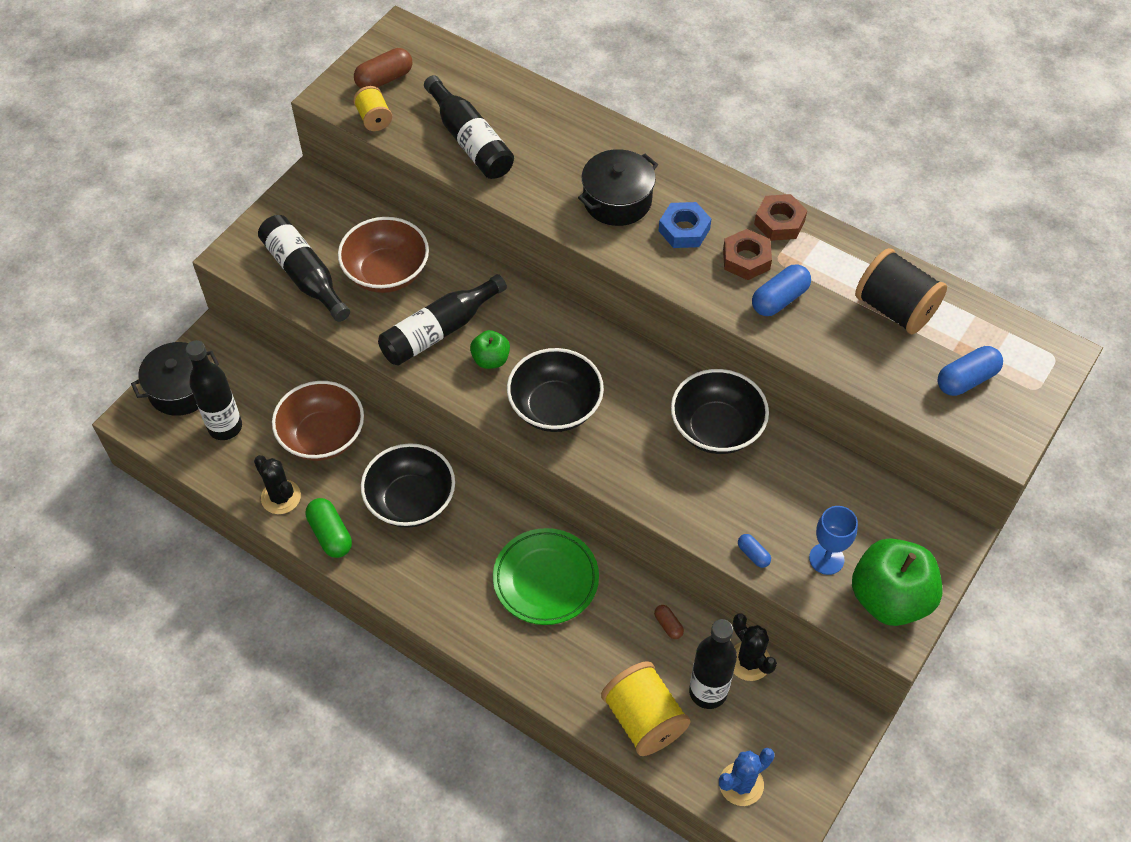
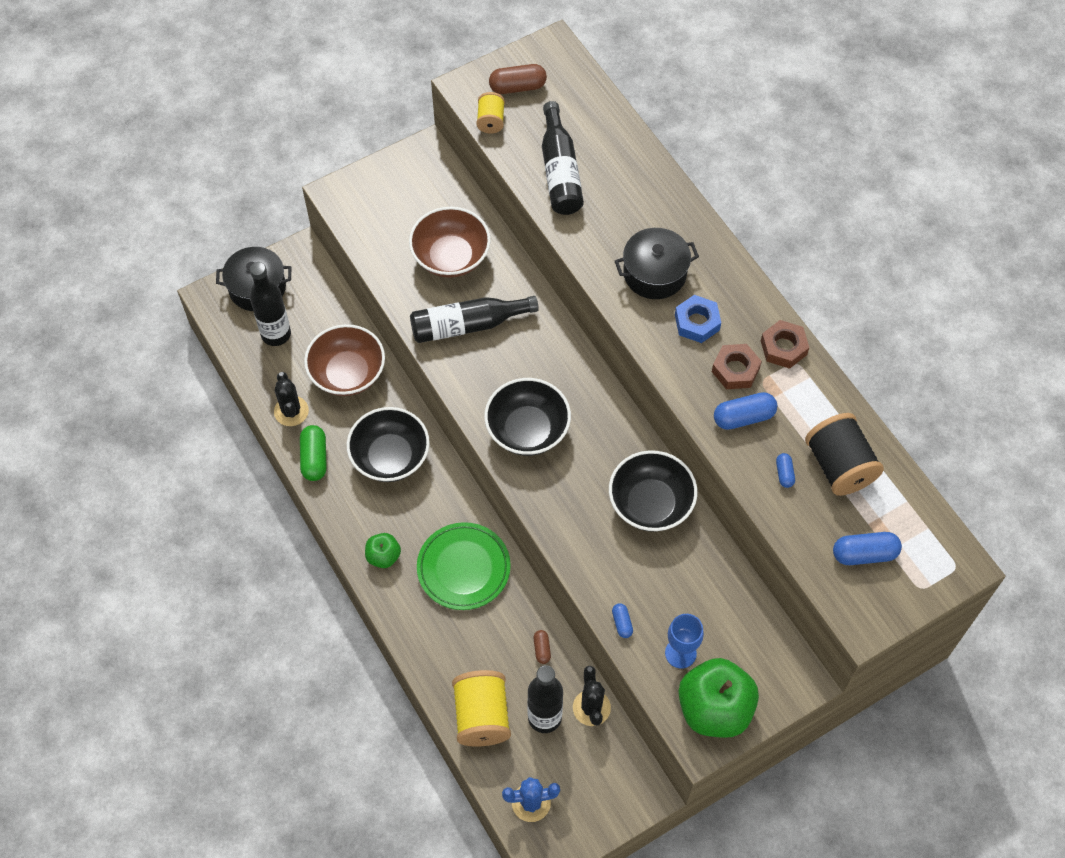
camera: 25 degrees right, 5 degrees up
black bottle [258,215,350,322] -> none
green apple [470,330,510,369] -> green apple moved to [365,533,401,568]
none -> blue capsule [776,453,795,488]

